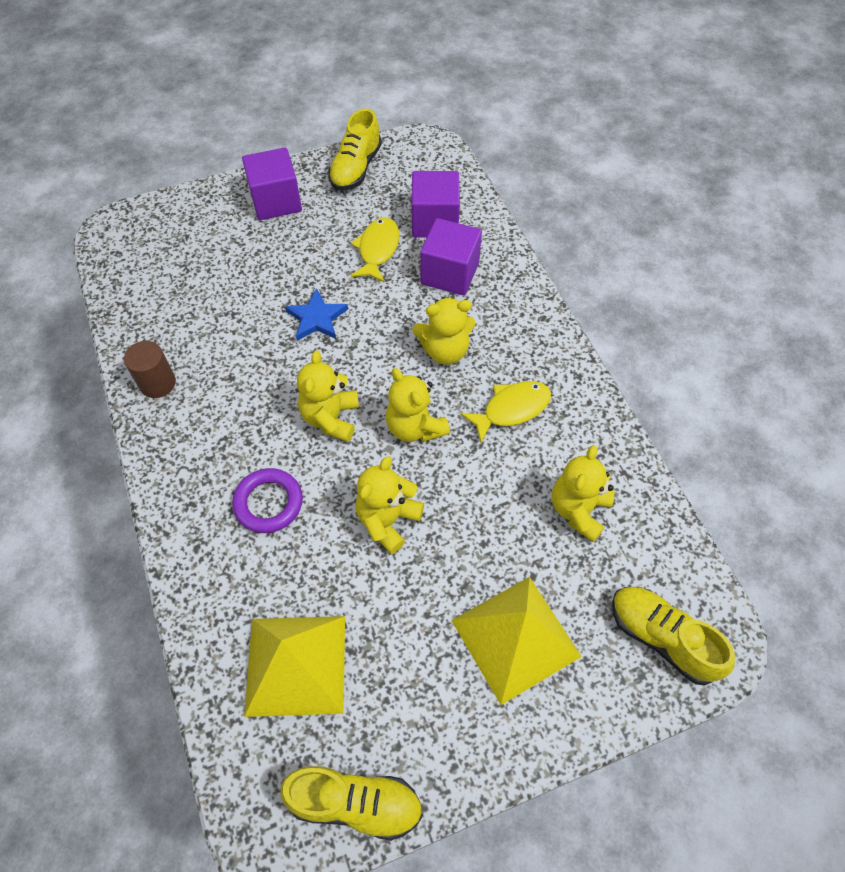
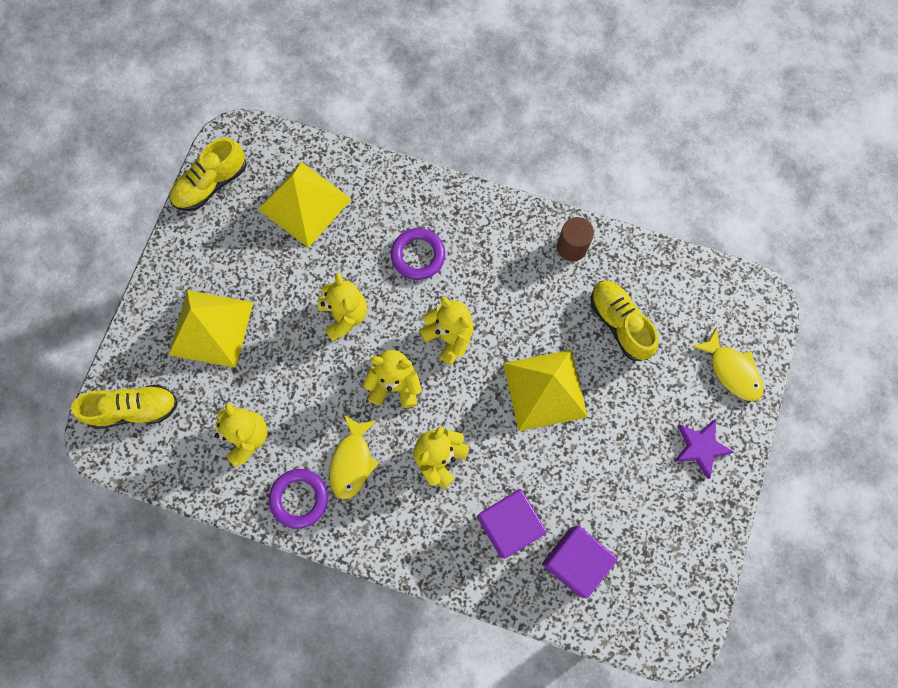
camera: 130 degrees right, 15 degrees up
purple cube [242,147,302,220] -> purple star [674,419,734,479]
blue star [285,288,348,341] -> yellow pyramid [503,350,588,431]
yellow shoe [328,109,382,190] -> yellow shoe moved to [591,280,658,361]
yellow fish [351,217,400,283] -> yellow fish moved to [692,327,764,401]
none -> purple ring [269,469,328,529]

